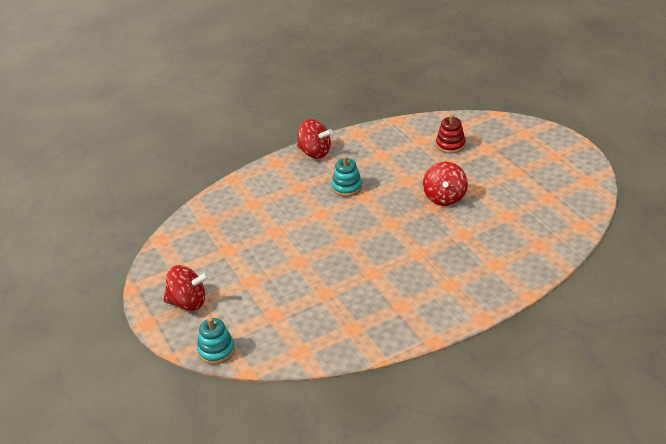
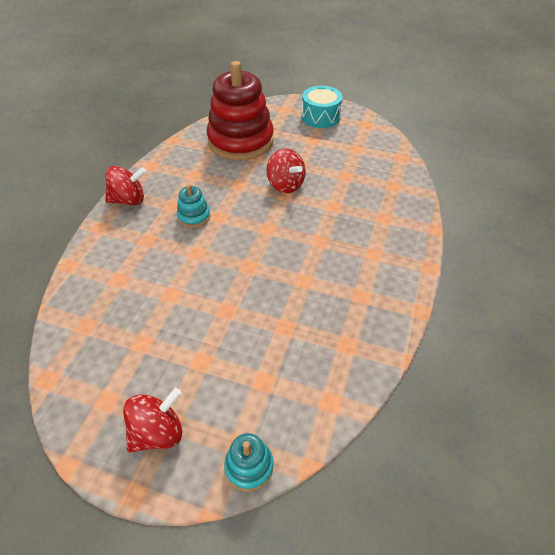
camera: 45 degrees left, 10 degrees up
red stacking toy [436,114,466,153] -> red stacking toy [206,61,274,161], size x2.35
none -> turquoise drum [301,86,343,128]

